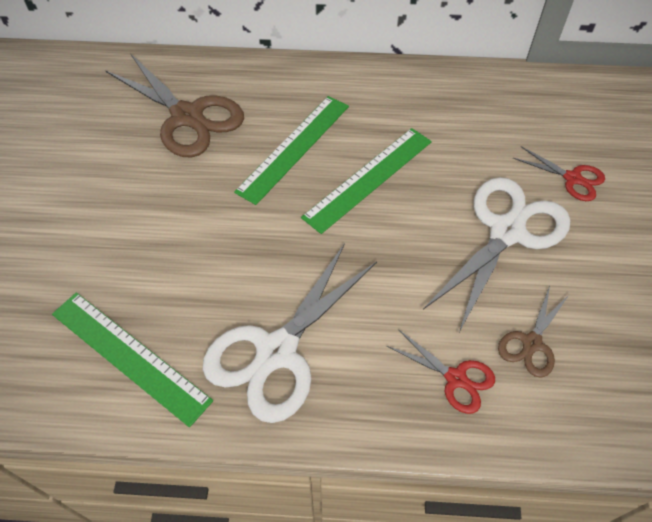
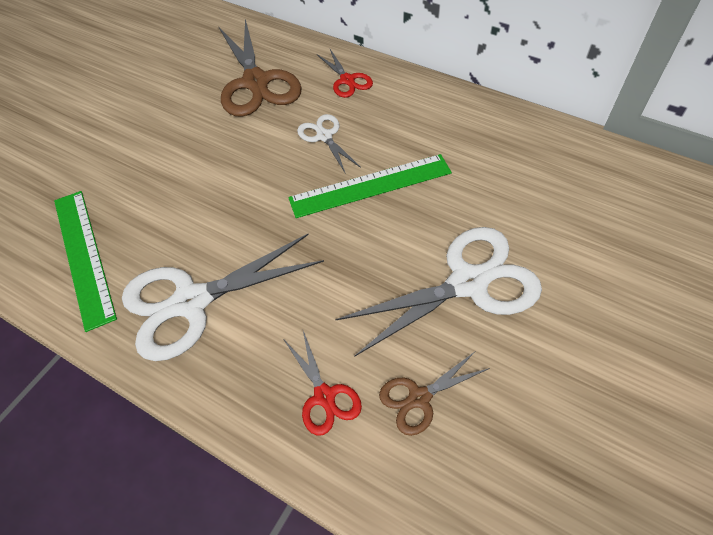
camera: 30 degrees right, 0 degrees up
green ruler [234,96,349,205] -> white scissors [297,114,361,174]
red scissors [513,146,605,201] -> red scissors moved to [317,49,373,98]

